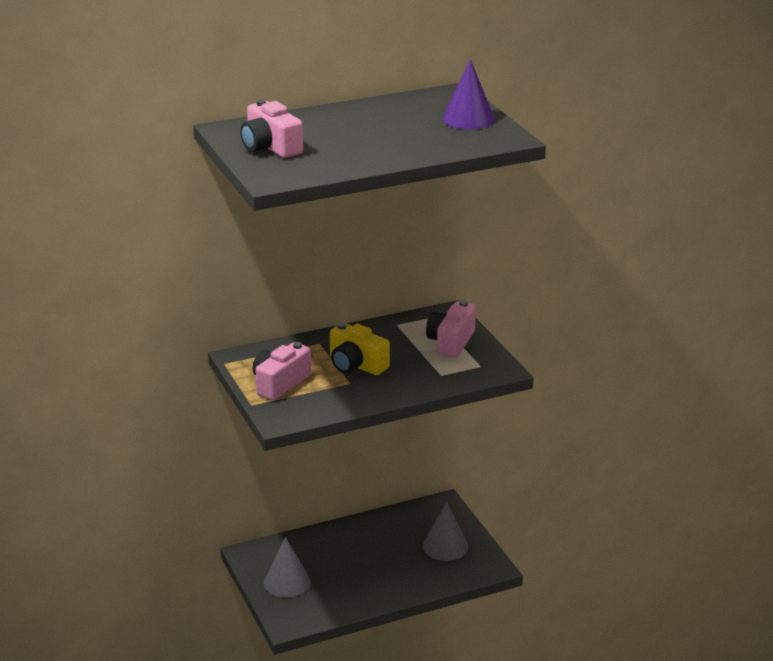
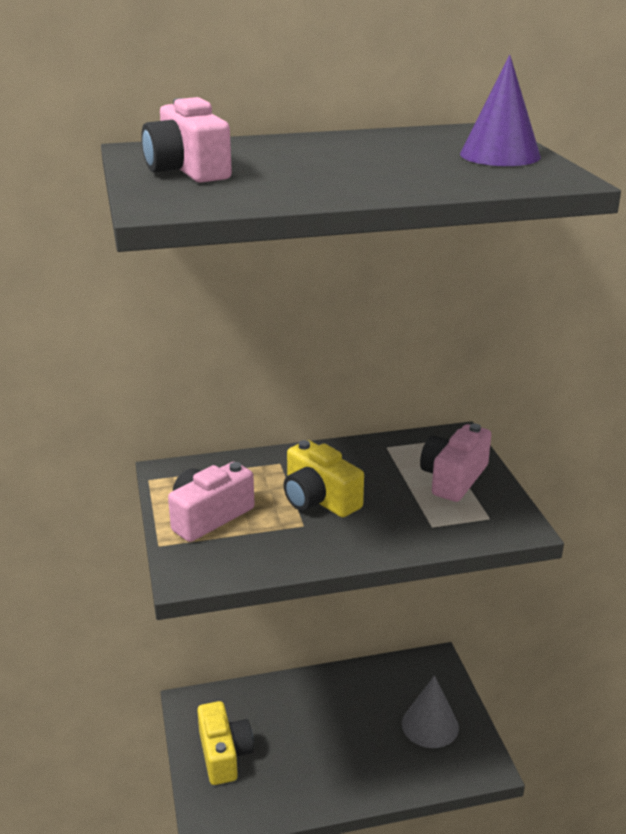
camera: 10 degrees right, 0 degrees up
grey cone [264,537,311,598] -> yellow camera [197,701,254,785]

